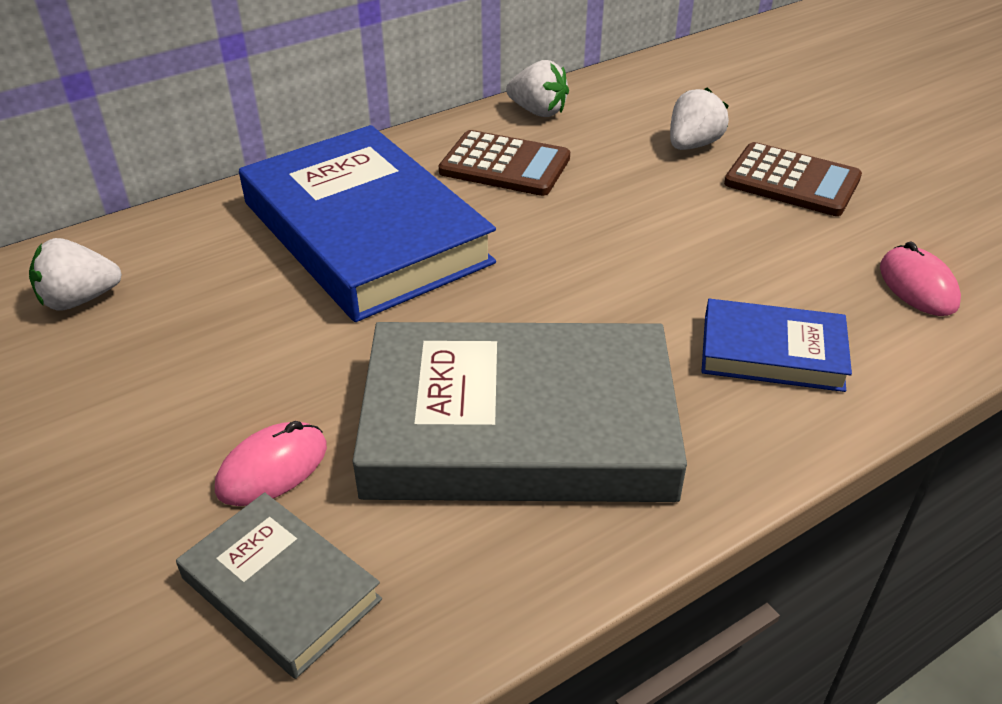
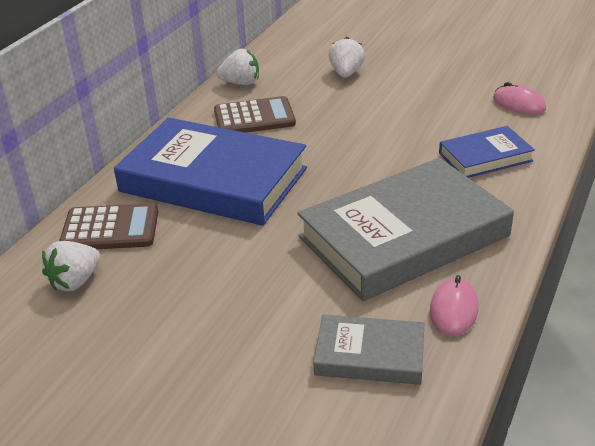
camera: 30 degrees left, 5 degrees down
pink mouse [215,421,327,506] -> pink mouse moved to [430,275,478,336]
brown calculator [724,142,862,216] -> brown calculator moved to [59,203,159,249]

